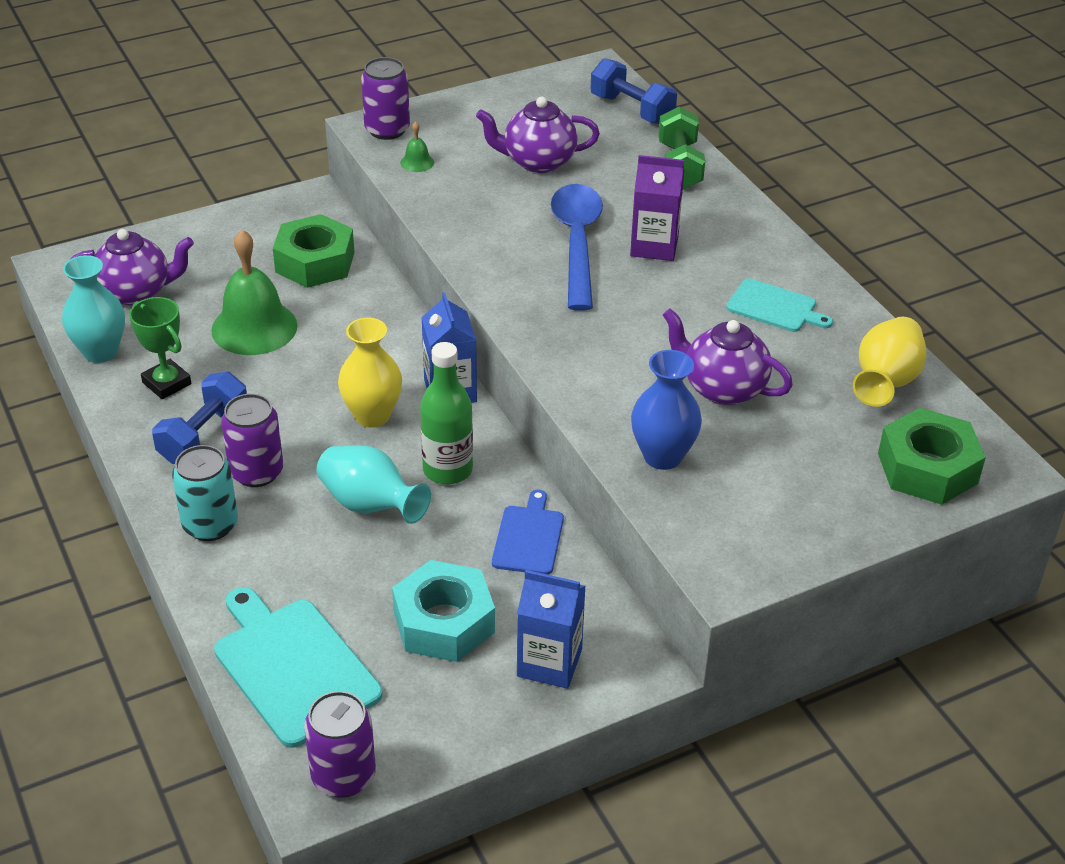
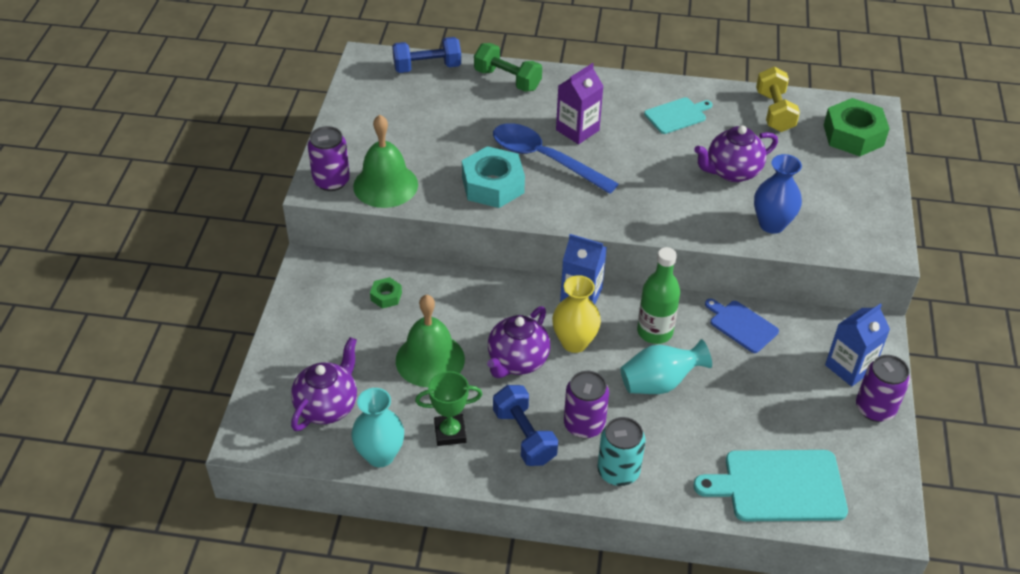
camera: 55 degrees left, 5 degrees up
green nut [273,214,354,288] -> green nut [370,277,402,309], size x0.48
purple can [304,691,376,798] -> purple can moved to [856,355,910,422]
turquoise nut [392,560,495,662] -> turquoise nut moved to [462,146,525,208]
green bell [400,122,434,172] -> green bell [353,115,418,208], size x2.38
purple teapot [476,97,600,173] -> purple teapot moved to [487,306,550,378]
yellow vase [853,317,926,407] -> yellow dumbbell [756,67,800,132]

